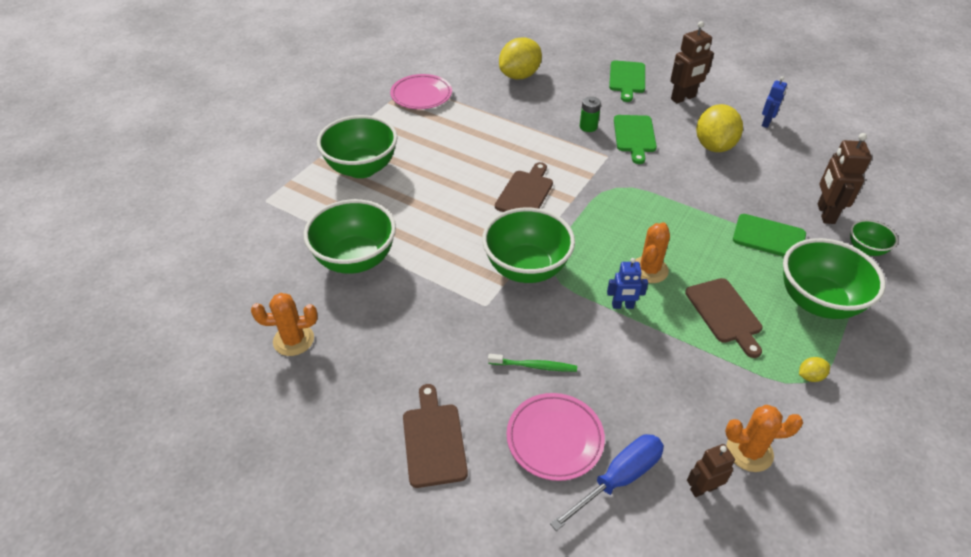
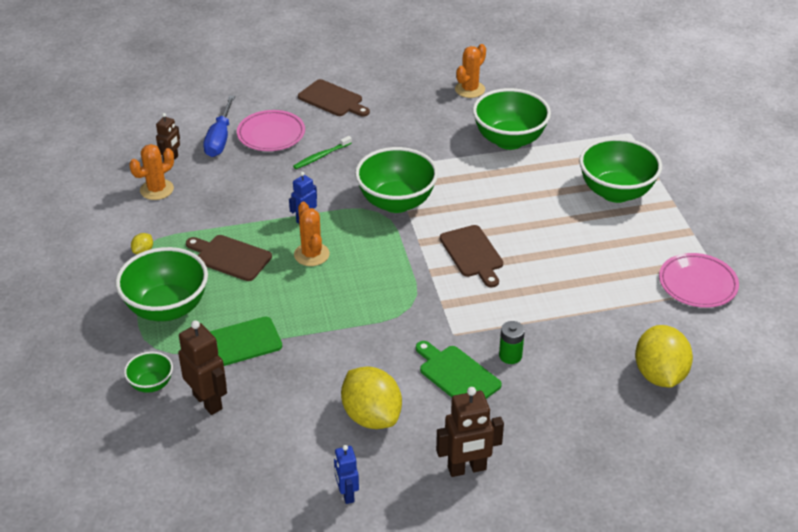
camera: 135 degrees right, 5 degrees down
green cutting board [609,61,645,102] -> none
brown robot [670,21,714,103] -> brown robot turned 120 degrees counterclockwise [436,387,504,477]

